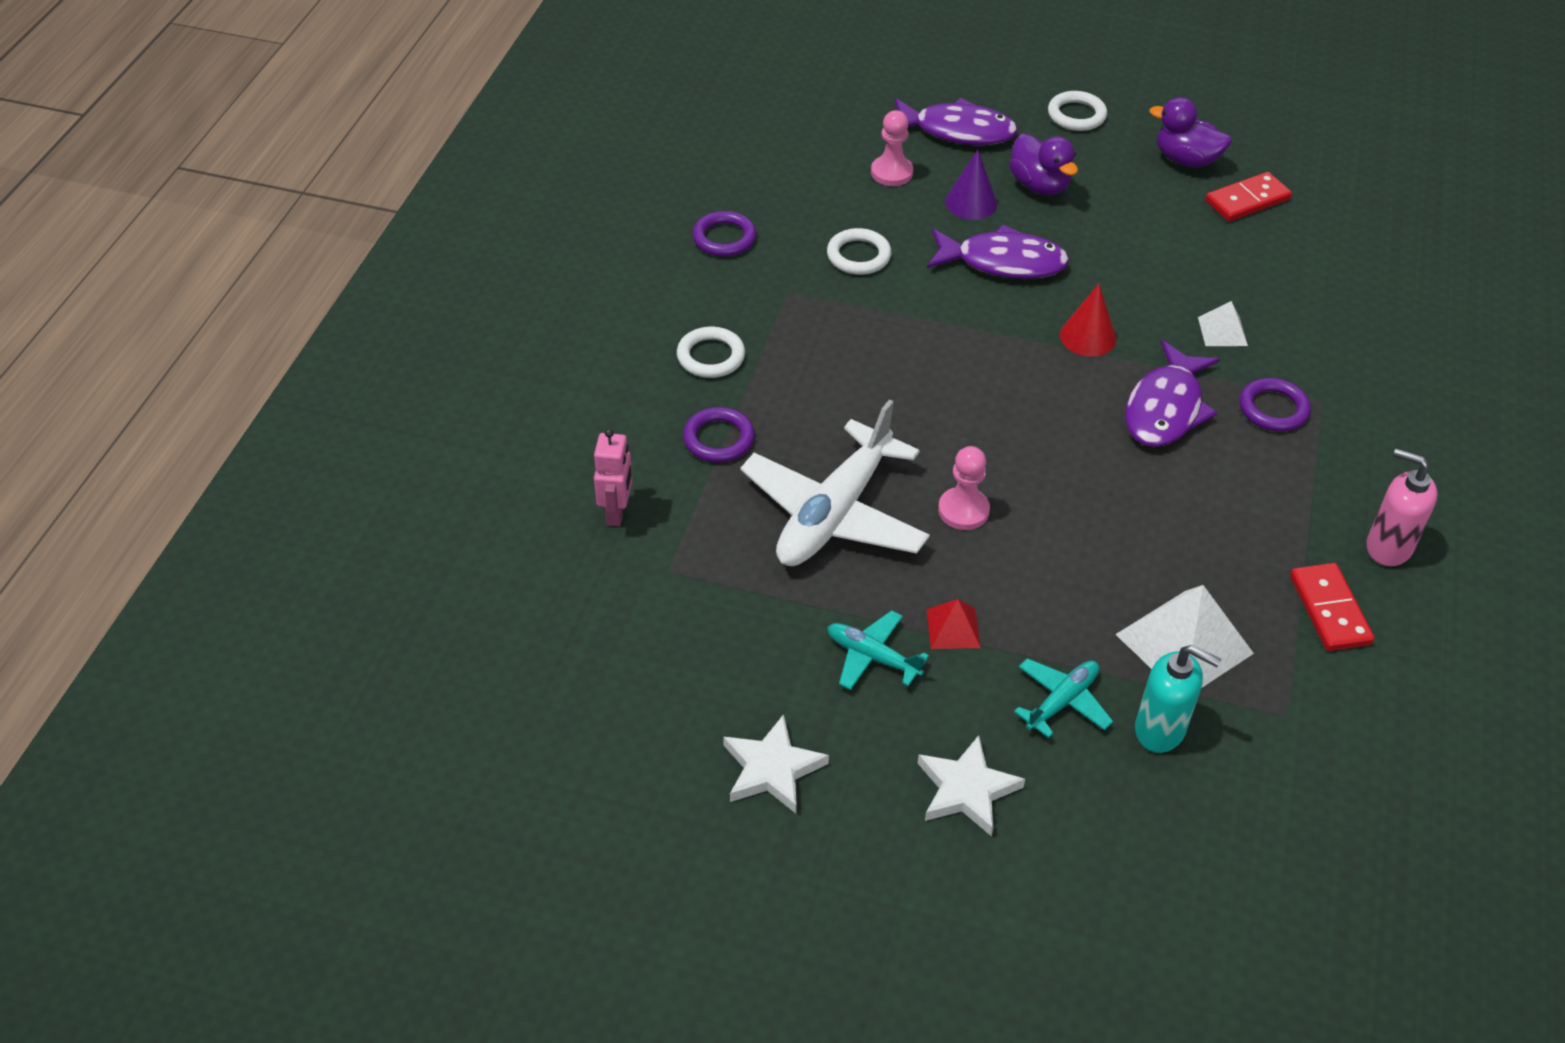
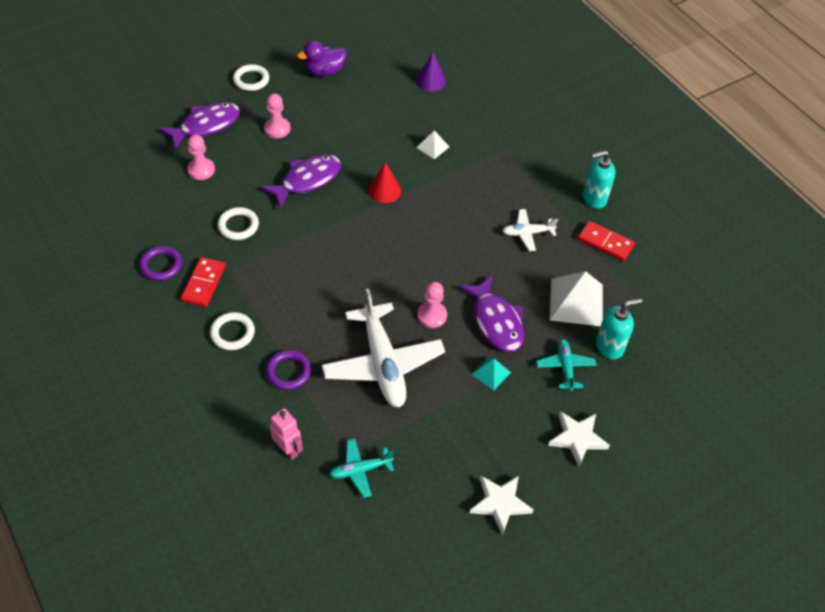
camera: 50 degrees left, 5 degrees up
turquoise plane [827,610,929,690] -> turquoise plane moved to [329,439,394,498]
red pyramid [927,599,981,649] -> turquoise pyramid [472,357,511,390]
purple cone [945,150,997,220] -> purple cone moved to [416,52,446,91]
purple duck [1009,133,1078,195] -> pink pawn [264,93,290,138]
purple fish [1125,340,1220,447] -> purple fish moved to [458,275,524,352]
red domino [1205,172,1292,222] -> red domino moved to [181,257,226,307]
purple ring [1240,378,1311,431] -> none
pink soap dispenser [1367,449,1438,566] -> turquoise soap dispenser [583,150,615,209]
none -> white plane [502,209,558,251]

